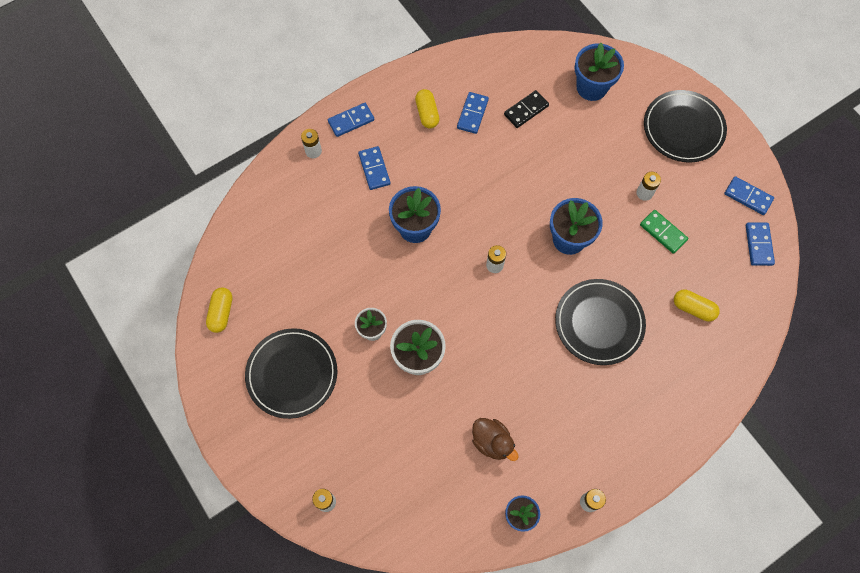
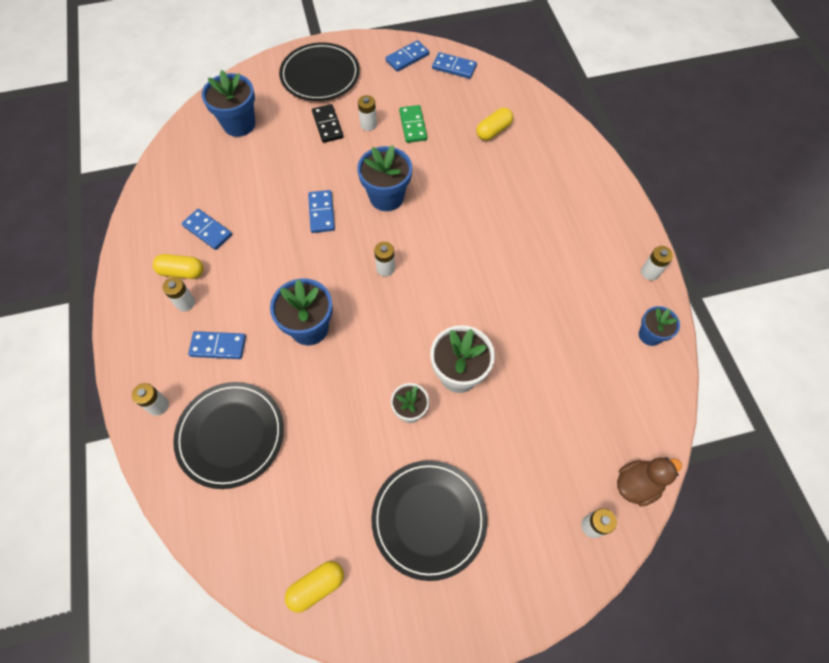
camera: 70 degrees left, 5 degrees down
yellow capsule [206,287,232,333] -> yellow capsule turned 60 degrees counterclockwise [285,561,344,613]
blue domino [328,103,375,137] -> blue domino moved to [308,190,335,233]
brown duck [472,418,518,461] -> brown duck moved to [617,457,682,507]
black domino [504,90,549,128] -> black domino moved to [312,104,343,143]
black plate [555,279,646,365] -> black plate moved to [173,382,284,489]
green domino [640,210,688,254] -> green domino turned 75 degrees counterclockwise [399,105,427,143]
none -> white battery [163,277,195,311]

